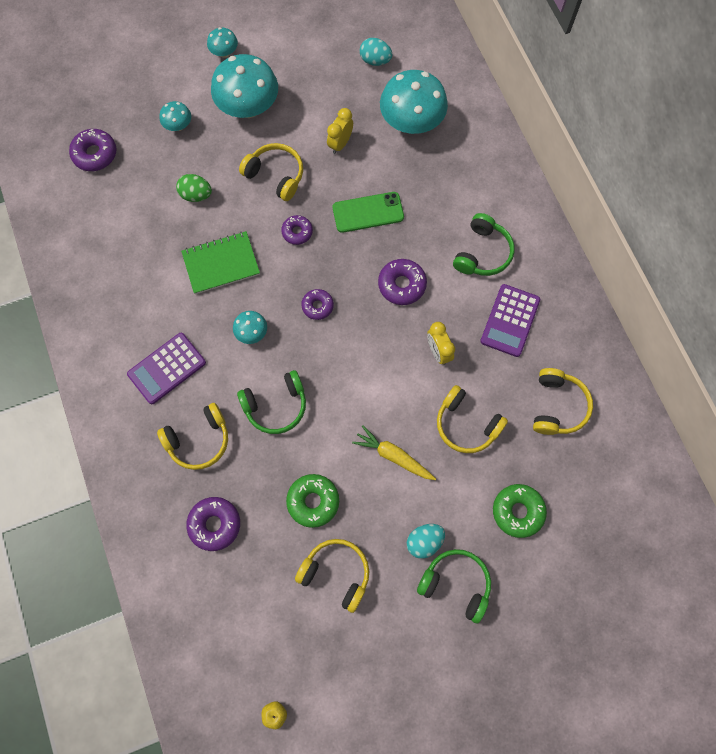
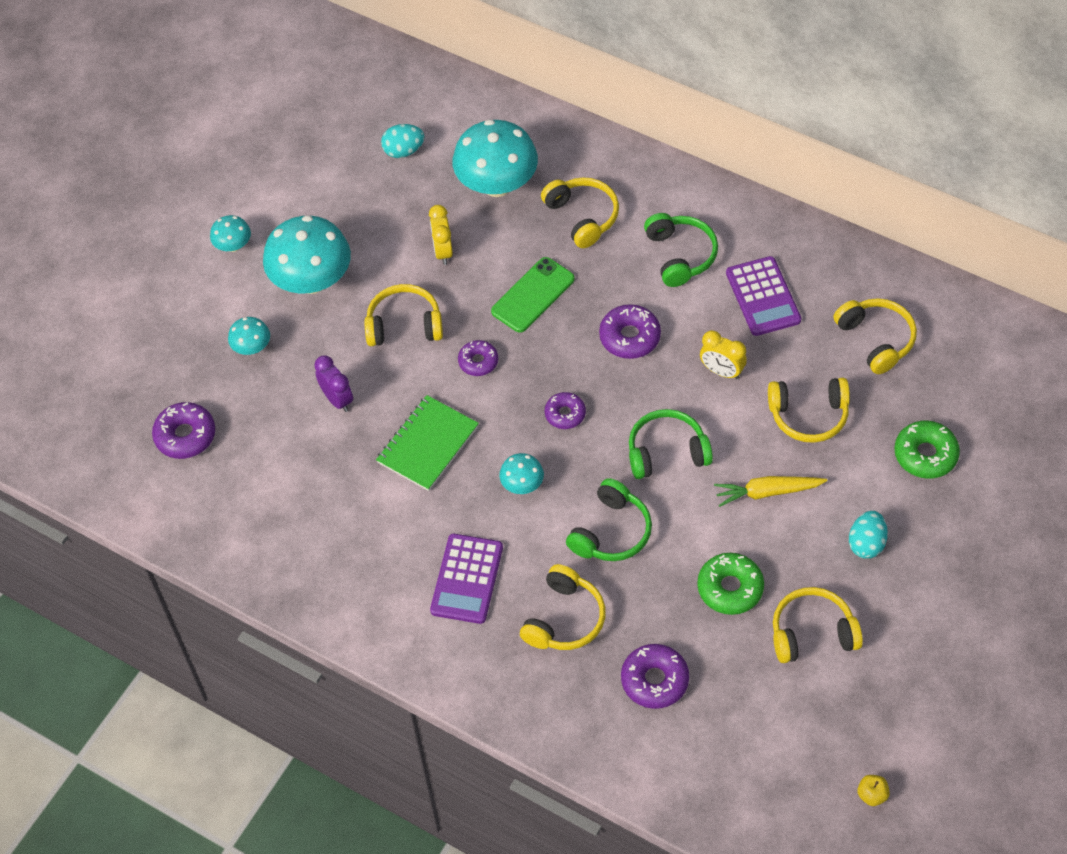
camera: 35 degrees left, 15 degrees down
green egg [176,174,212,202] -> purple clock [314,356,353,412]
green headphones [417,549,491,623] -> green headphones moved to [629,409,713,479]
none -> yellow headphones [541,177,619,248]

